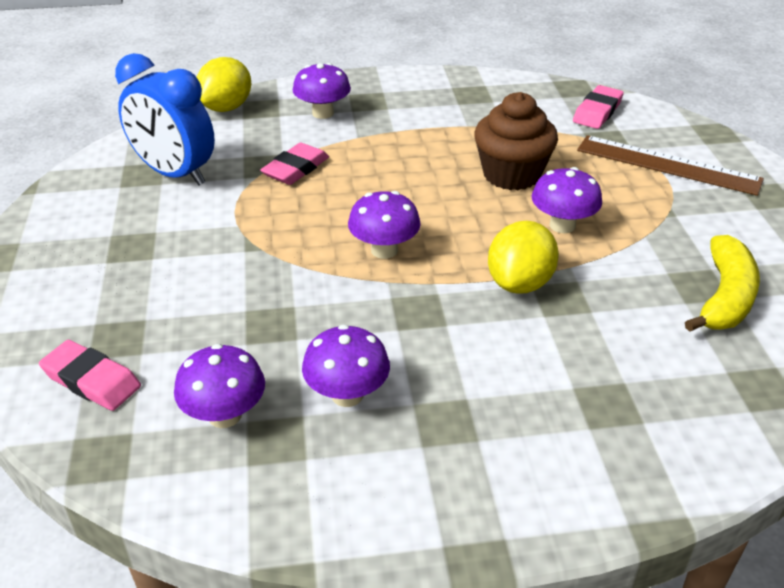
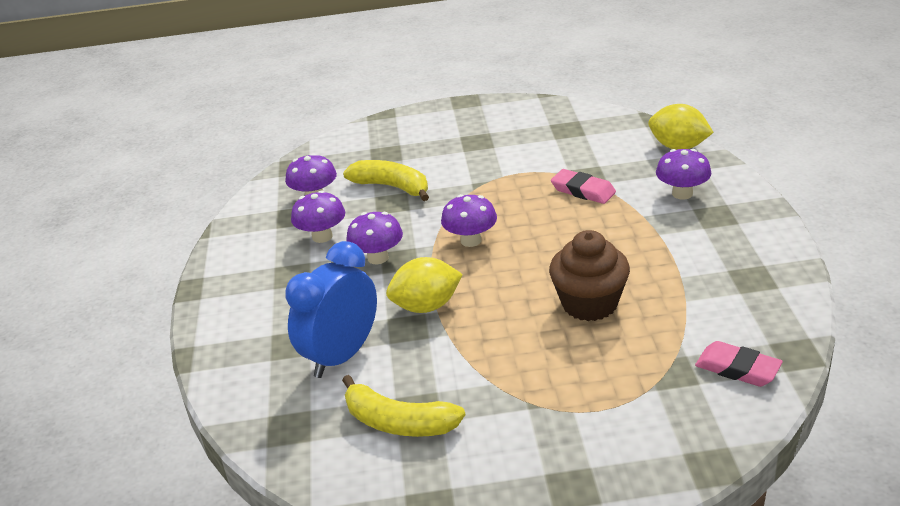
camera: 95 degrees right, 5 degrees down
pink eraser [39,340,141,411] -> none
blue clock [115,53,215,185] -> blue clock moved to [285,241,377,378]
yellow lemon [488,221,559,294] -> yellow lemon turned 45 degrees counterclockwise [386,257,463,313]
purple mushroom [532,167,602,233] -> purple mushroom moved to [346,212,403,264]
brown ruler [577,135,764,196] -> none
none -> yellow banana [343,160,429,201]

